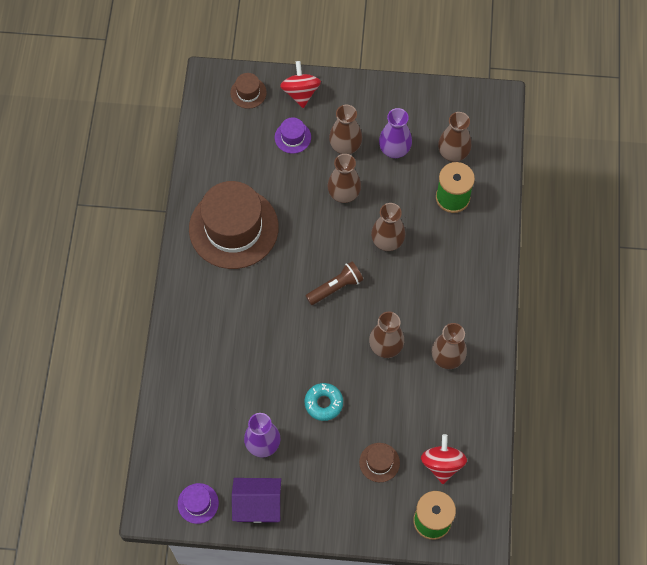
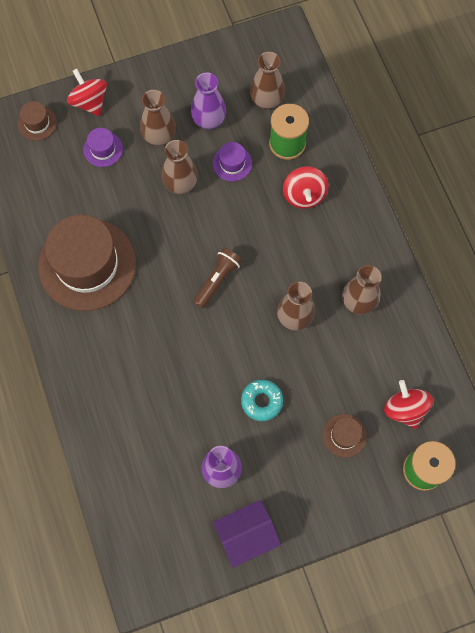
camera: 25 degrees left, 5 degrees up
purple hat [178,483,219,524] -> purple hat moved to [213,142,252,181]
brown vase [371,203,405,251] -> none
none -> red spinning top [283,166,329,209]

